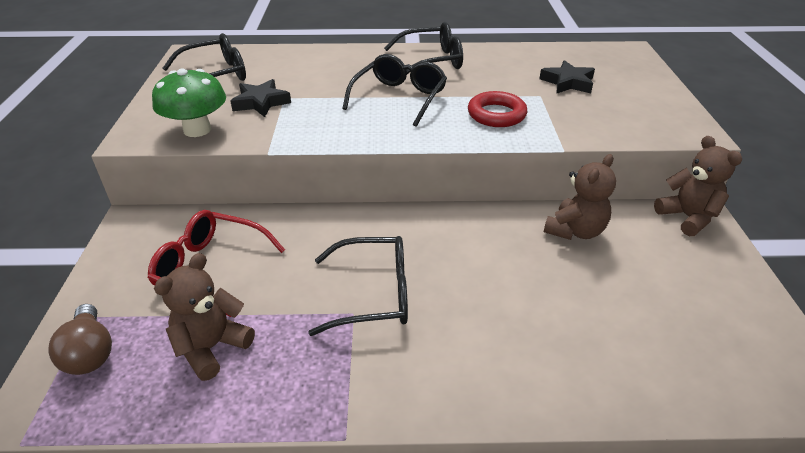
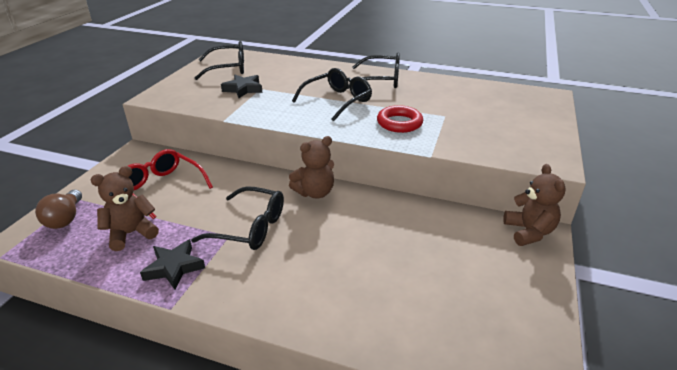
camera: 20 degrees right, 5 degrees down
green mushroom [152,68,226,137] -> none
black star [539,60,595,93] -> black star moved to [140,239,205,290]
brown teddy bear [544,154,616,240] -> brown teddy bear moved to [289,136,334,199]

